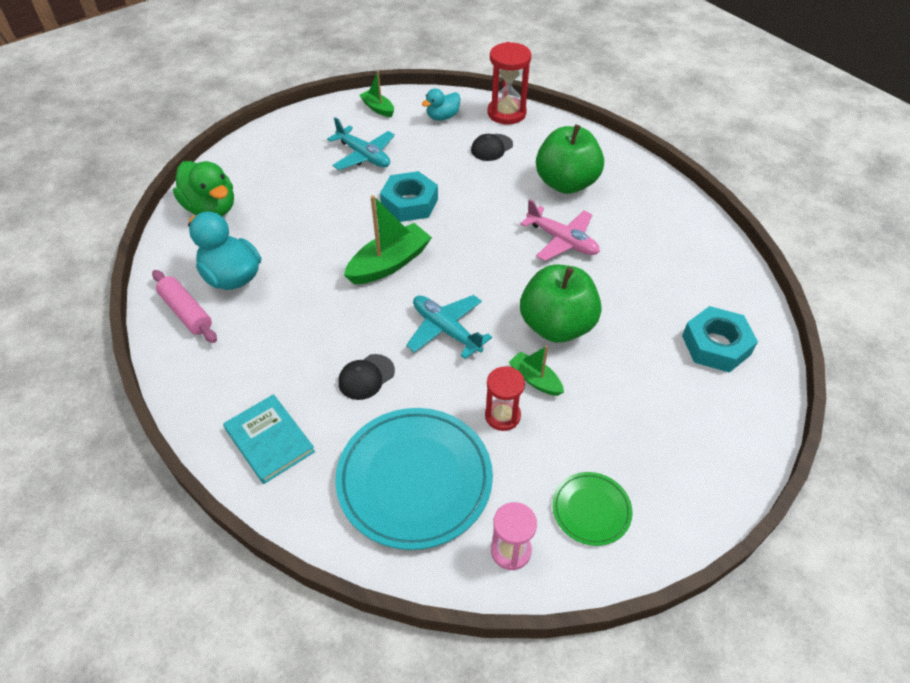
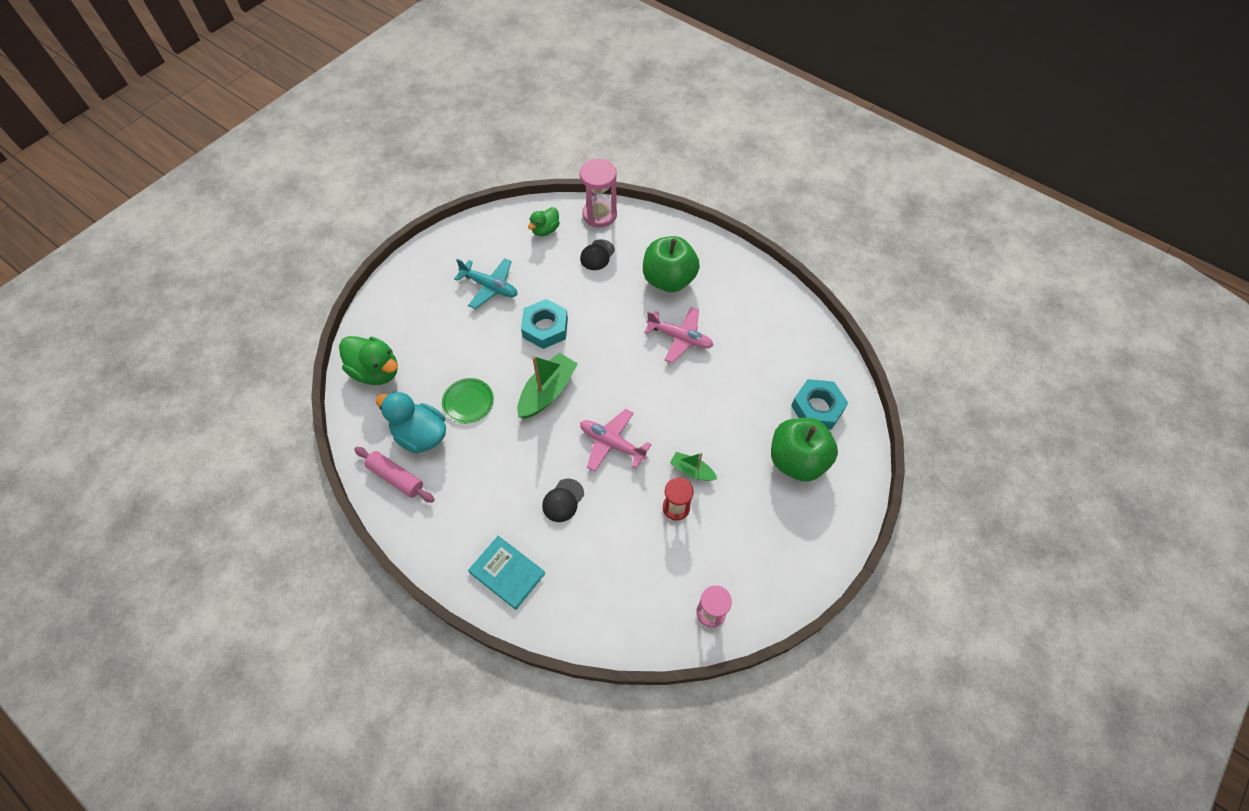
camera: 15 degrees left, 10 degrees up
turquoise plate [335,408,493,550] -> none
green boat [359,71,394,117] -> none
turquoise plane [406,295,492,359] -> pink plane [580,409,651,472]
turquoise duck [422,89,461,120] -> green duck [528,207,560,236]
red hourglass [488,42,531,124] -> pink hourglass [580,159,617,228]
green apple [520,265,601,343] -> green apple moved to [771,418,838,482]
green plate [552,472,633,546] -> green plate moved to [442,378,494,424]

